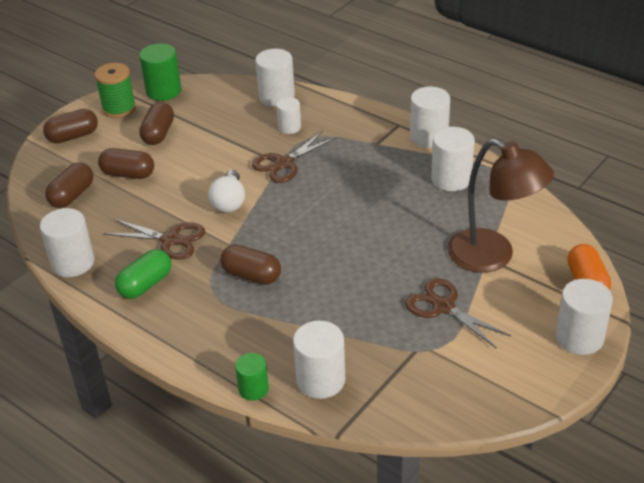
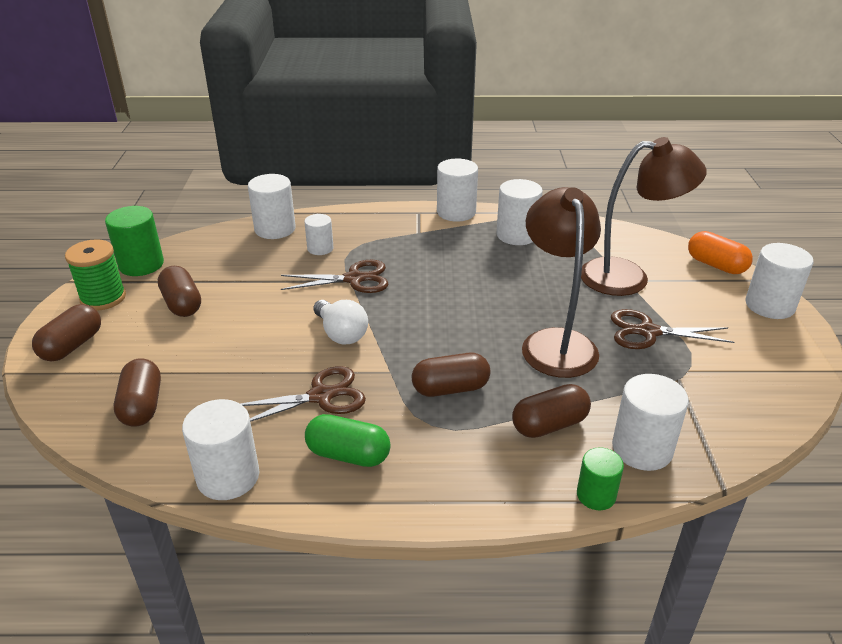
camera: 40 degrees left, 5 degrees down
brown capsule [98,148,154,179] -> brown capsule moved to [512,384,591,438]
green capsule [115,249,171,299] -> green capsule turned 75 degrees counterclockwise [305,414,391,467]
brown scissors [252,131,336,183] -> brown scissors turned 105 degrees counterclockwise [281,260,388,293]
none -> brown lamp [522,187,601,378]

